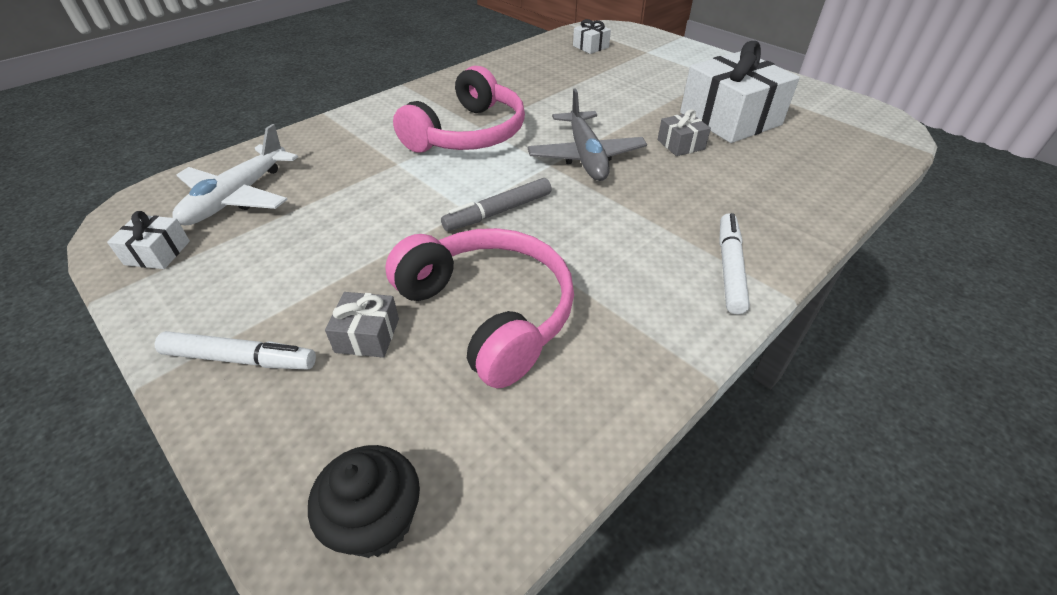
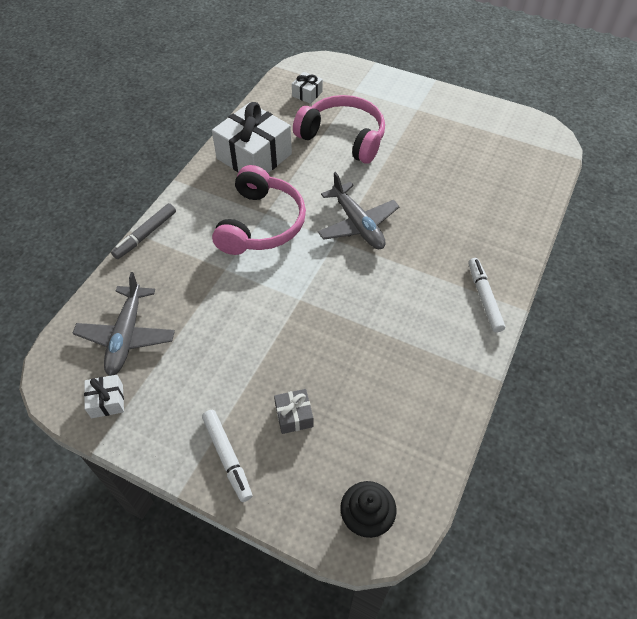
camera: 20 degrees left, 10 degrees up
white marker [155,331,316,369] -> white marker turned 75 degrees clockwise [202,410,252,502]
white plane [172,124,298,226] -> grey plane [72,272,175,376]
pink headphones [385,228,574,389] -> pink headphones moved to [293,95,385,164]
grey marker [441,178,552,231] -> grey marker moved to [111,203,176,259]
grey gift [658,109,711,156] -> none
white gift [680,41,800,143] -> white gift moved to [212,102,292,173]

